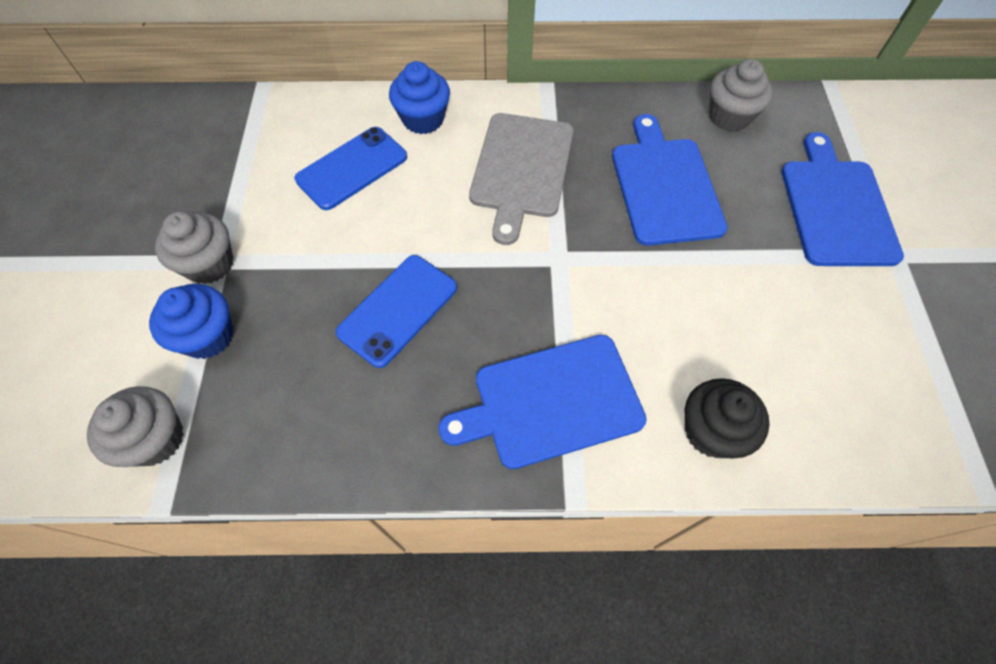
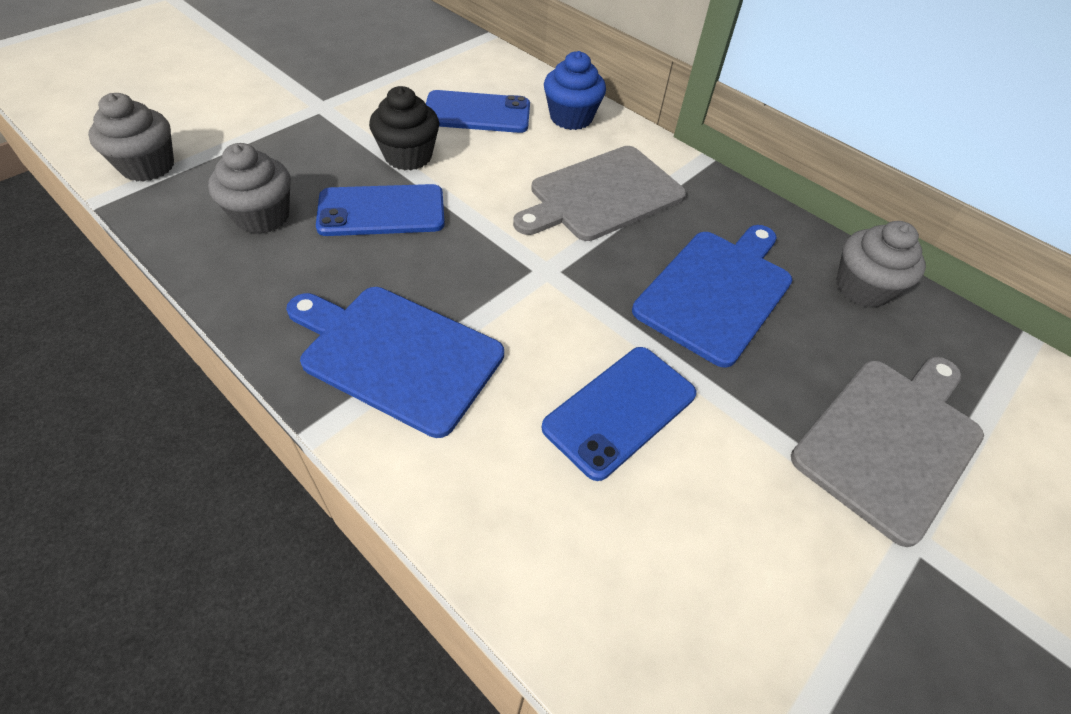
camera: 40 degrees right, 10 degrees down
blue cupcake [149,284,233,359] -> none
grey cupcake [155,211,233,284] -> grey cupcake moved to [208,143,291,234]
black cupcake [685,378,769,458] -> black cupcake moved to [369,86,439,170]
blue cutting board [781,132,904,266] -> grey cutting board [791,357,984,547]
none -> blue phone [541,347,697,481]

